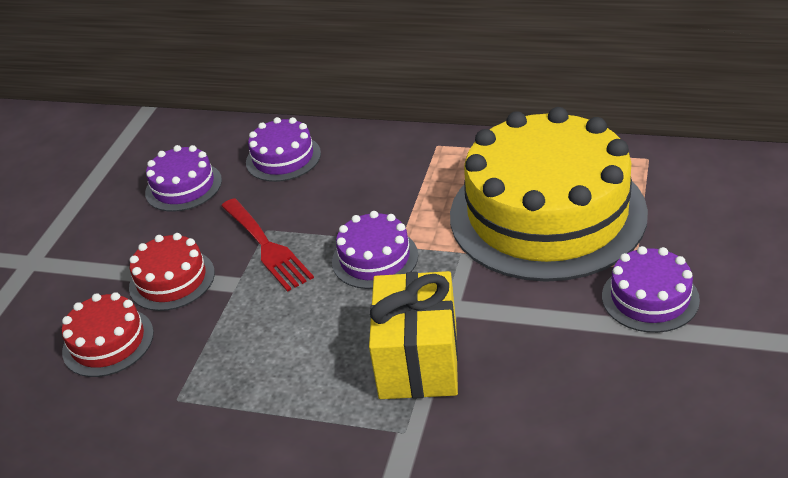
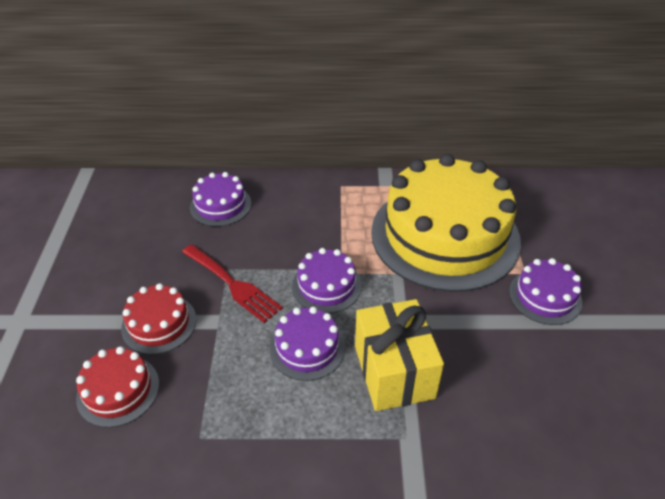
camera: 20 degrees left, 5 degrees up
purple cake [145,145,222,212] -> purple cake moved to [269,307,345,381]

